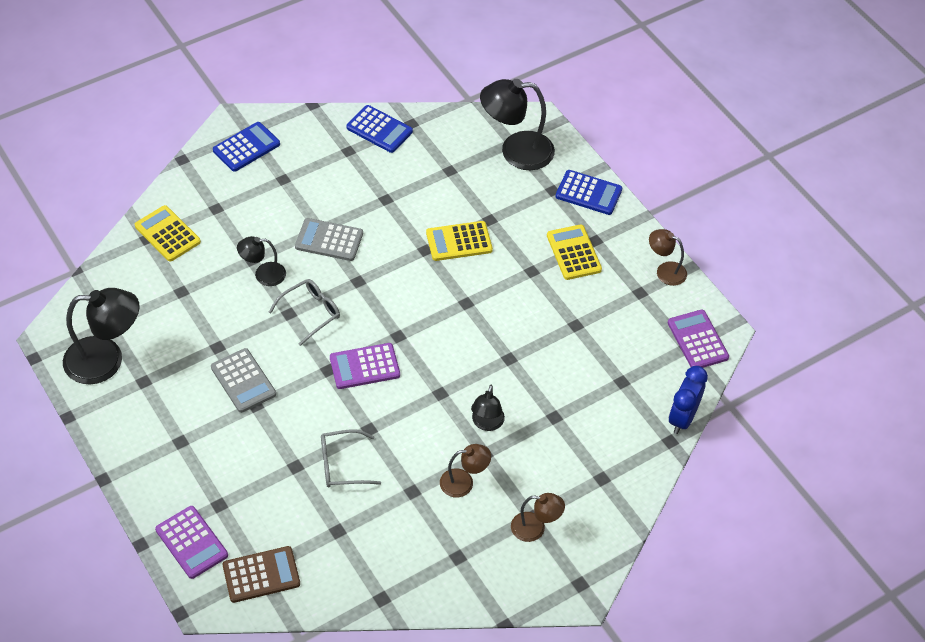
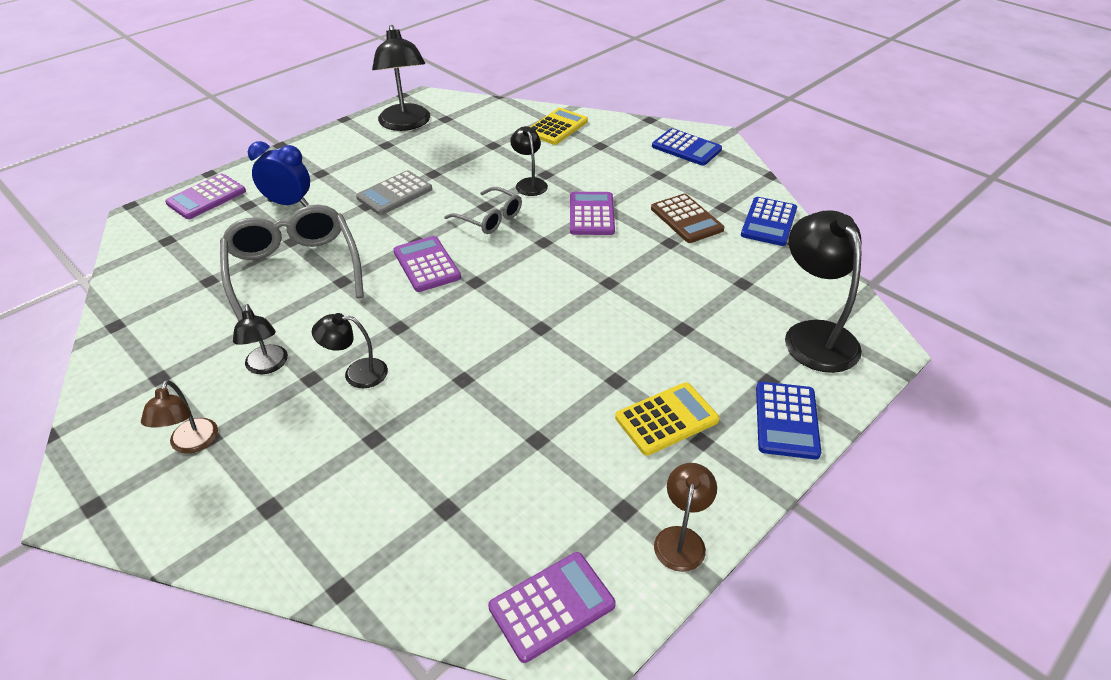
camera: 80 degrees right, 10 degrees down
brown calculator [223,546,300,603] -> brown calculator moved to [651,194,724,243]
grey calculator [295,218,363,261] -> purple calculator [570,192,615,235]
grey glasses [321,429,381,487] -> grey glasses [220,205,364,321], size x1.83
yellow calculator [426,221,493,261] -> none
brown lamp [440,444,491,498] -> black lamp [233,304,288,374]
blue clock [669,366,708,434] -> blue clock moved to [248,141,310,207]

